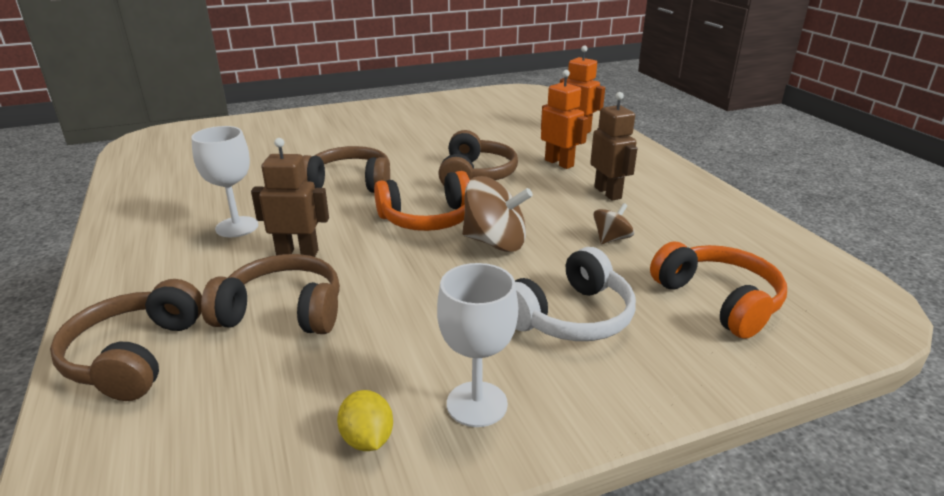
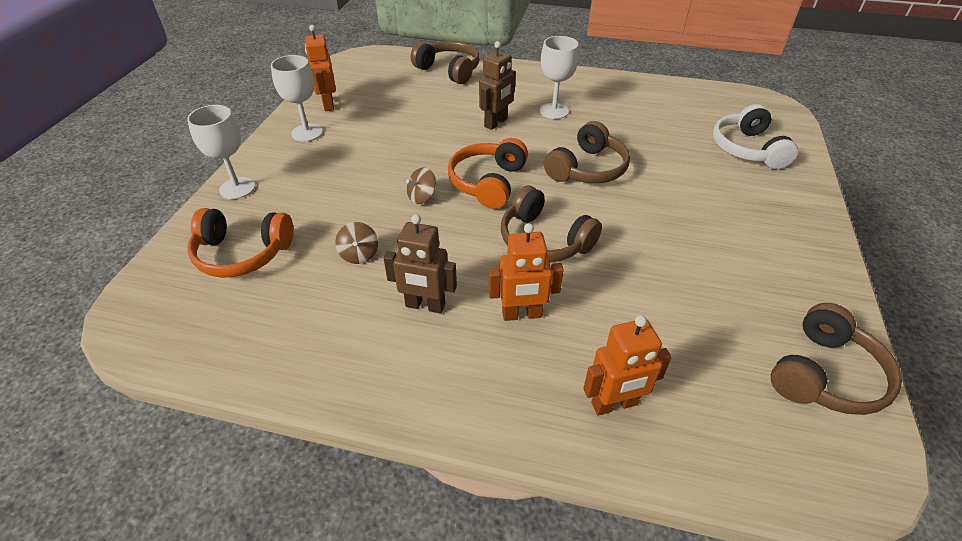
camera: 125 degrees right, 15 degrees up
brown headphones [201,254,340,334] -> brown headphones moved to [771,303,902,415]
yellow lemon [337,390,393,451] -> orange robot [305,25,336,111]
brown spinning top [462,176,533,252] -> brown spinning top [406,167,436,204], size x0.54
white headphones [515,247,636,341] -> white headphones moved to [713,104,798,169]
none -> white goblet [187,105,255,199]

